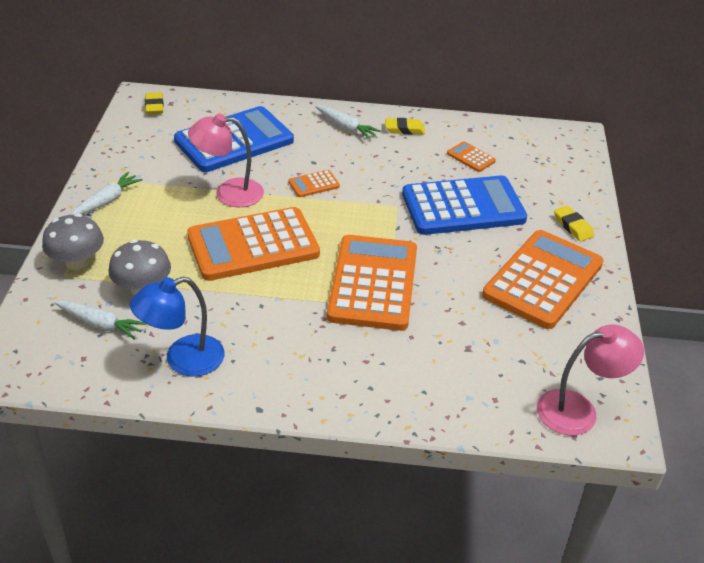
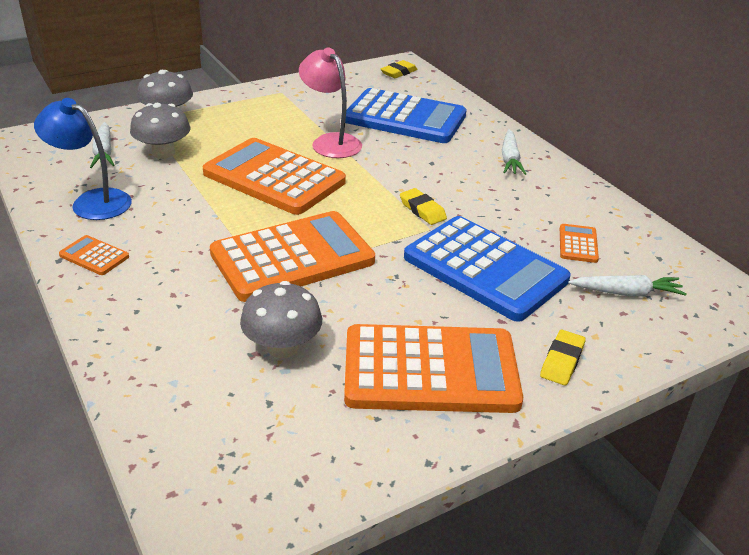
camera: 55 degrees right, 5 degrees down
white carrot [71,172,143,215] -> white carrot moved to [568,275,687,297]
orange calculator [289,170,340,197] -> orange calculator moved to [59,235,129,275]
yellow eraser [385,118,425,134] -> yellow eraser moved to [400,188,447,225]
pink lamp [537,325,644,436] -> none
none -> grey mushroom [240,281,322,358]

